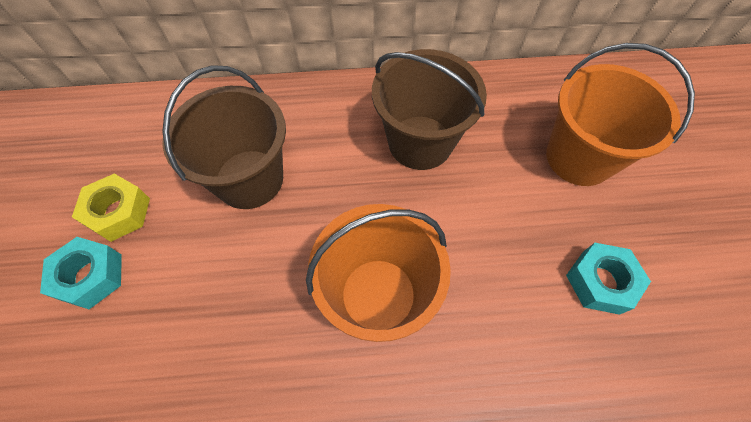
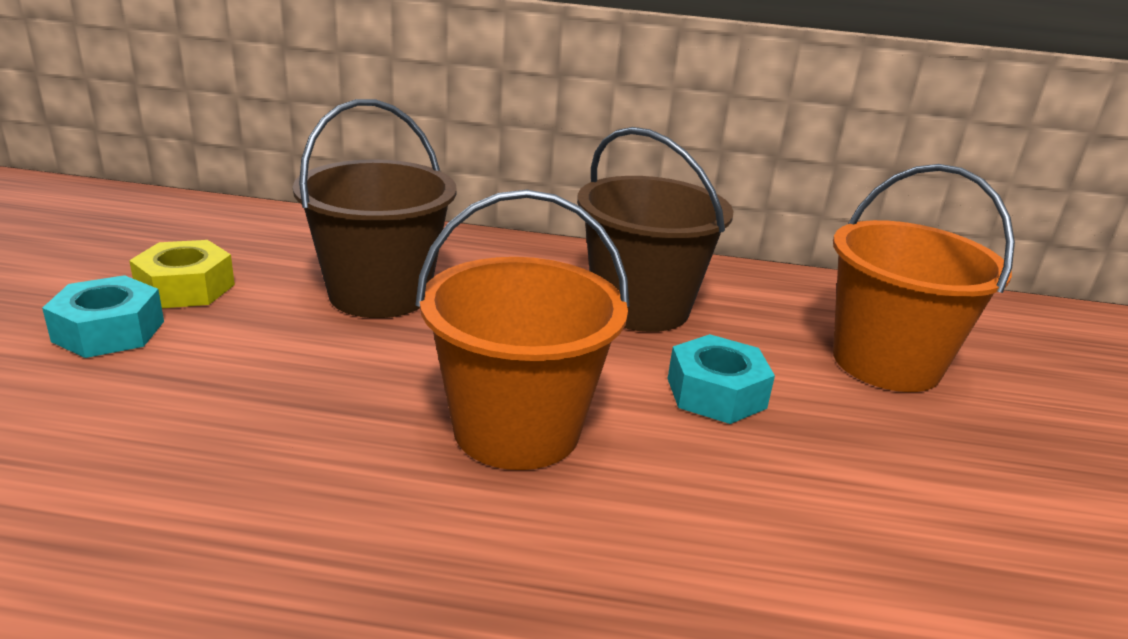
camera: 10 degrees right, 35 degrees down
turquoise nut [566,243,651,315] -> turquoise nut moved to [668,334,775,424]

